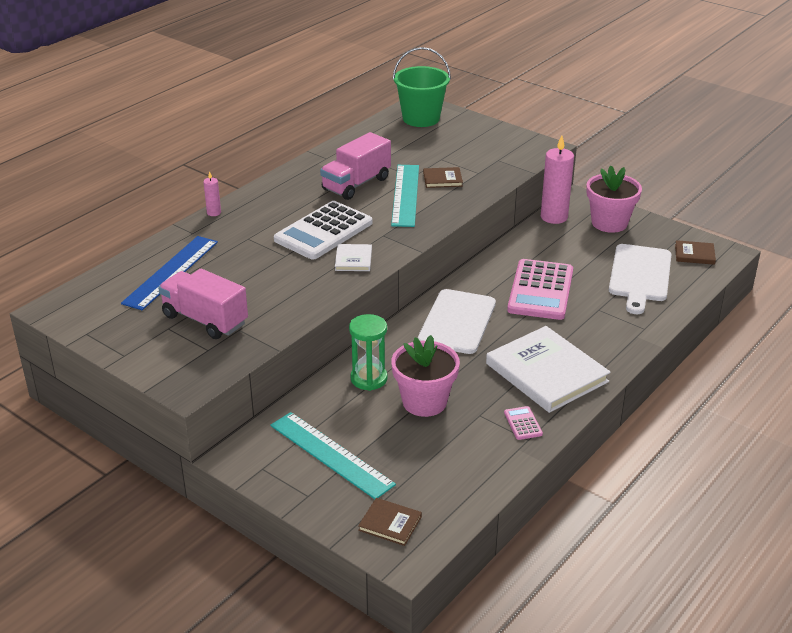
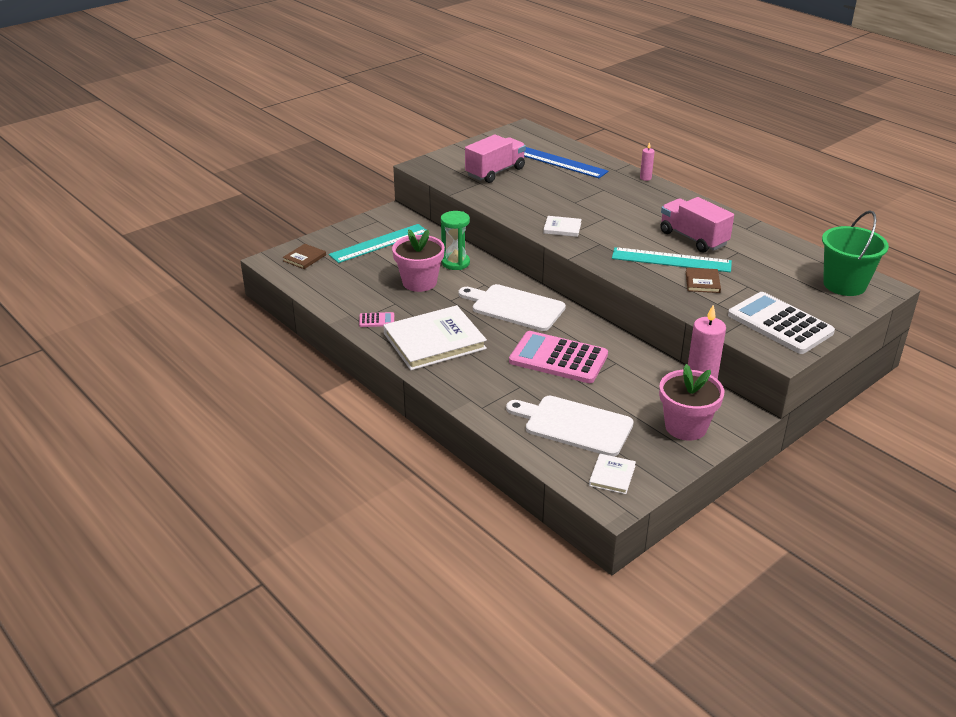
camera: 100 degrees right, 0 degrees up
white calculator [274,201,372,260] -> white calculator moved to [728,292,835,354]
brown book [675,240,716,265] -> white book [589,454,636,494]

